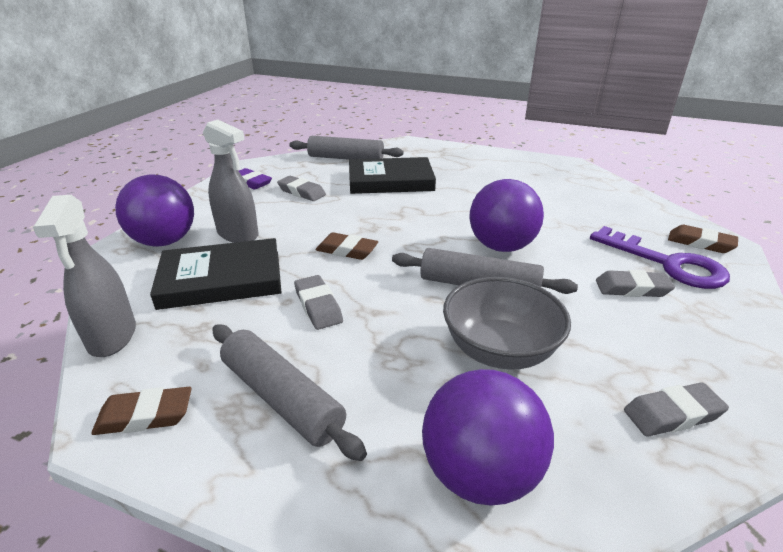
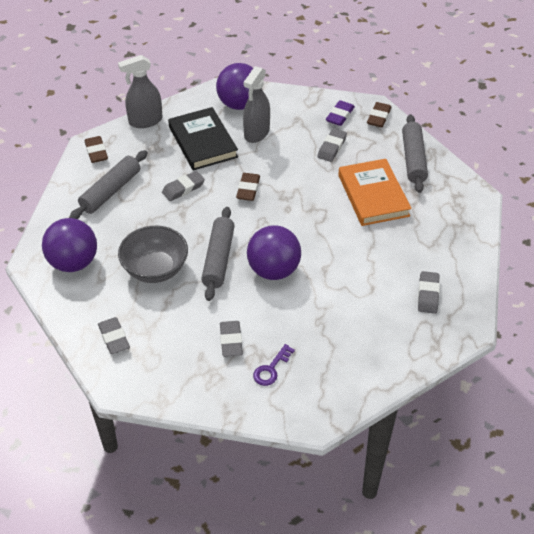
camera: 80 degrees right, 15 degrees up
black book [349,157,436,194] -> orange book [338,159,412,226]
purple key [590,226,730,289] -> purple key [253,344,295,386], size x0.52
brown eraser [668,225,738,253] -> brown eraser moved to [367,102,392,127]
none -> grey eraser [418,271,440,314]

